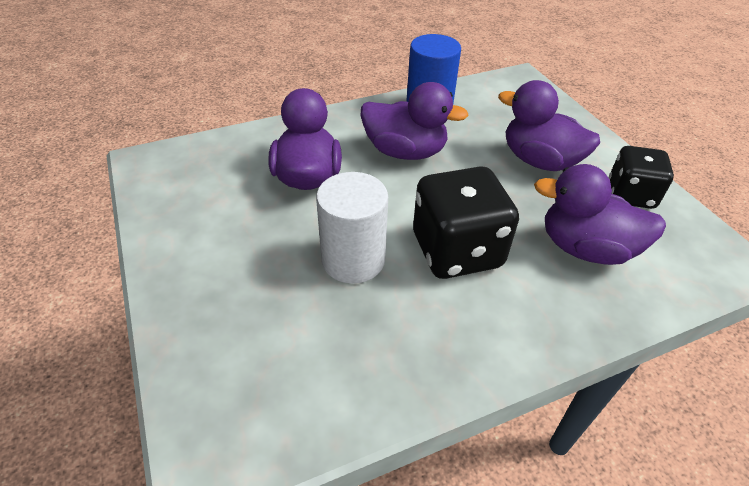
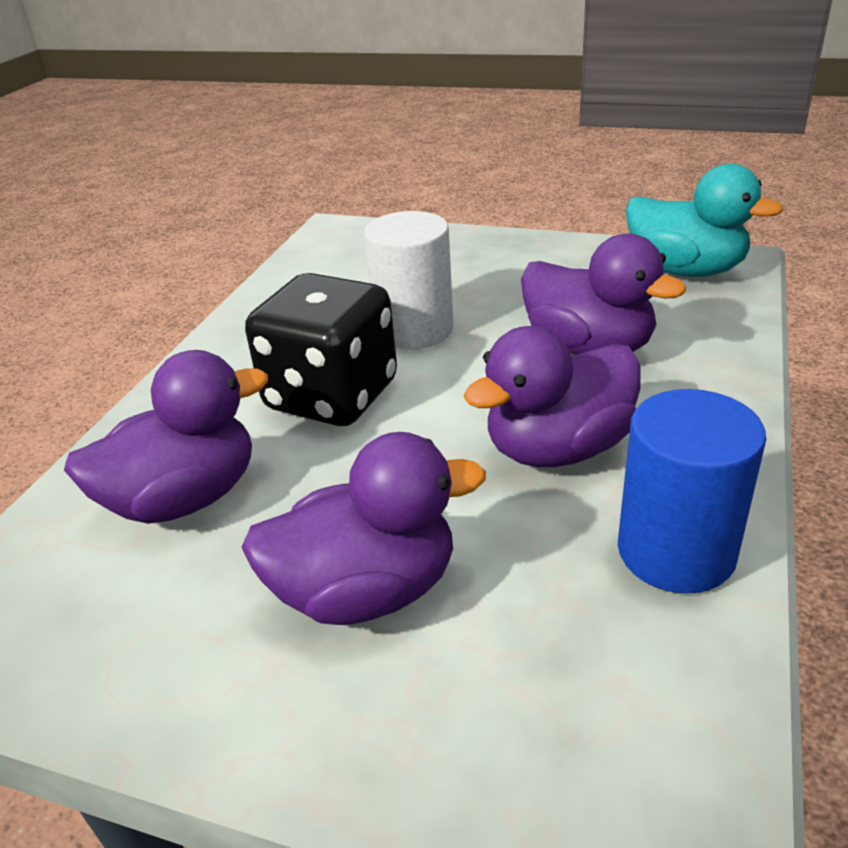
camera: 135 degrees right, 10 degrees down
black dice [609,146,674,209] -> none
none -> turquoise duck [626,163,783,277]

